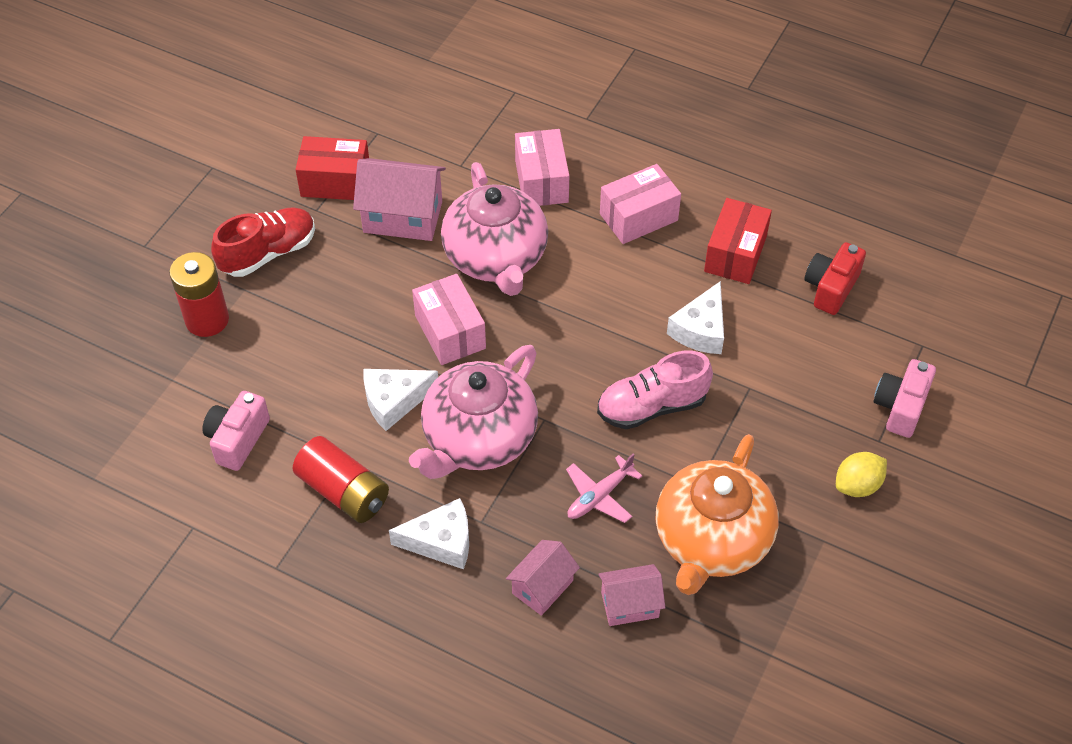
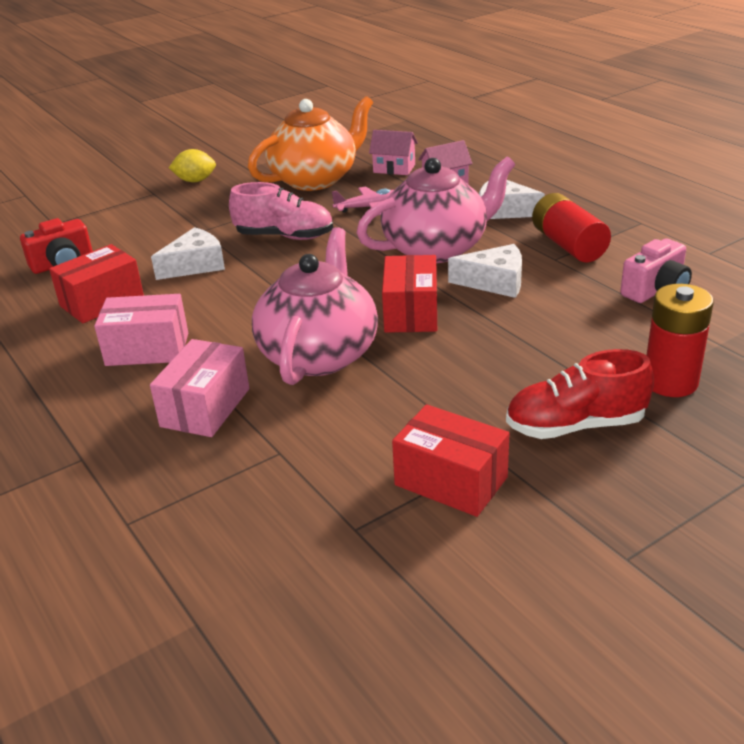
camera: 150 degrees left, 20 degrees down
pink house [353,158,446,241] -> none
pink box [412,274,486,365] -> red box [382,255,437,333]
pink camera [874,359,936,438] -> none

